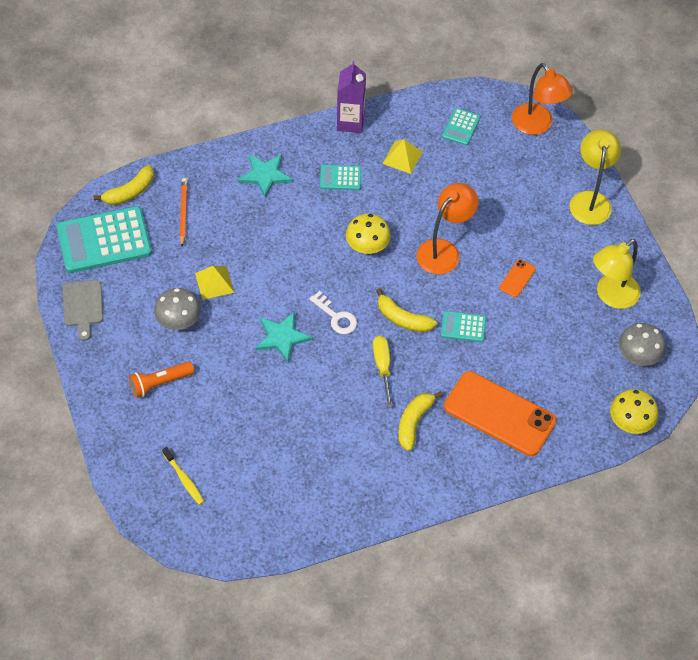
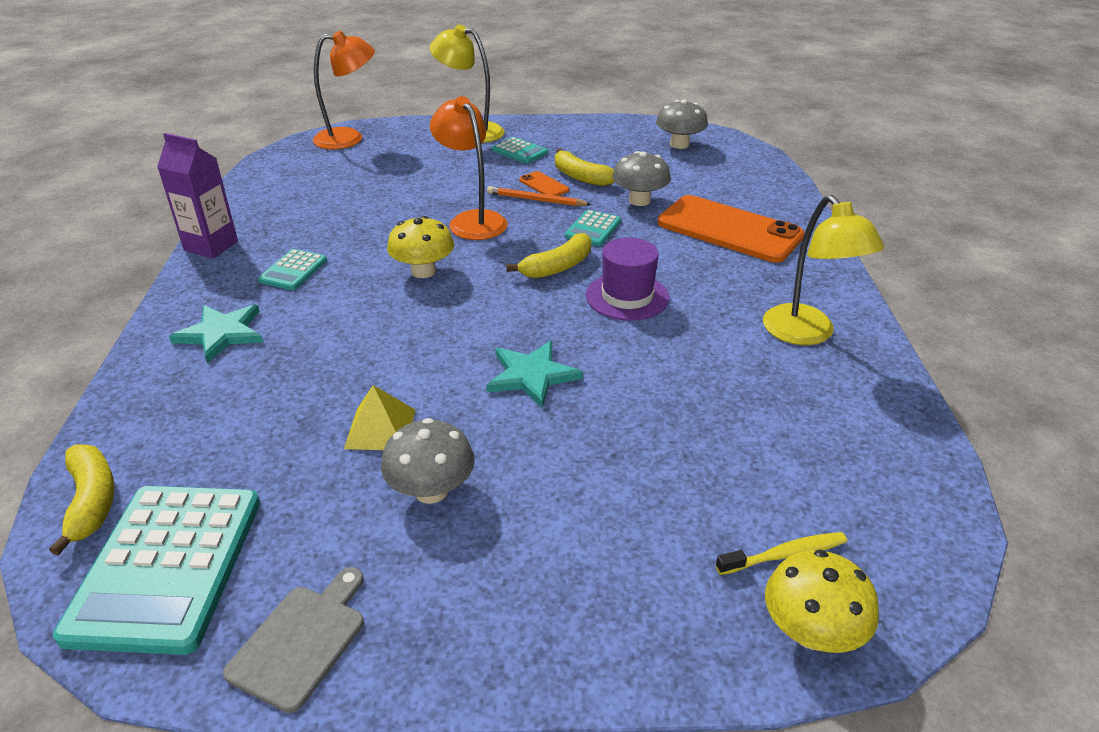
camera: 70 degrees left, 20 degrees down
grey cutting board [63,280,103,341] -> grey cutting board turned 75 degrees counterclockwise [223,567,364,713]
orange flashlight [129,361,194,398] -> none
orange pencil [180,178,188,247] -> orange pencil moved to [487,186,591,206]
white key [309,291,357,334] -> none
yellow screwdriver [373,336,393,408] -> purple hat [586,238,669,321]
yellow pyramid [382,139,423,174] -> none
yellow banana [398,391,443,451] -> yellow banana moved to [555,148,614,186]
turquoise calculator [442,108,480,146] -> turquoise calculator moved to [492,137,548,164]
orange phone [444,371,556,456] -> orange phone turned 75 degrees clockwise [658,195,804,263]
yellow lamp [593,239,641,309] -> yellow lamp moved to [763,195,884,345]
yellow mushroom [610,389,658,434] -> yellow mushroom moved to [765,550,879,653]
none -> grey mushroom [612,151,671,206]

